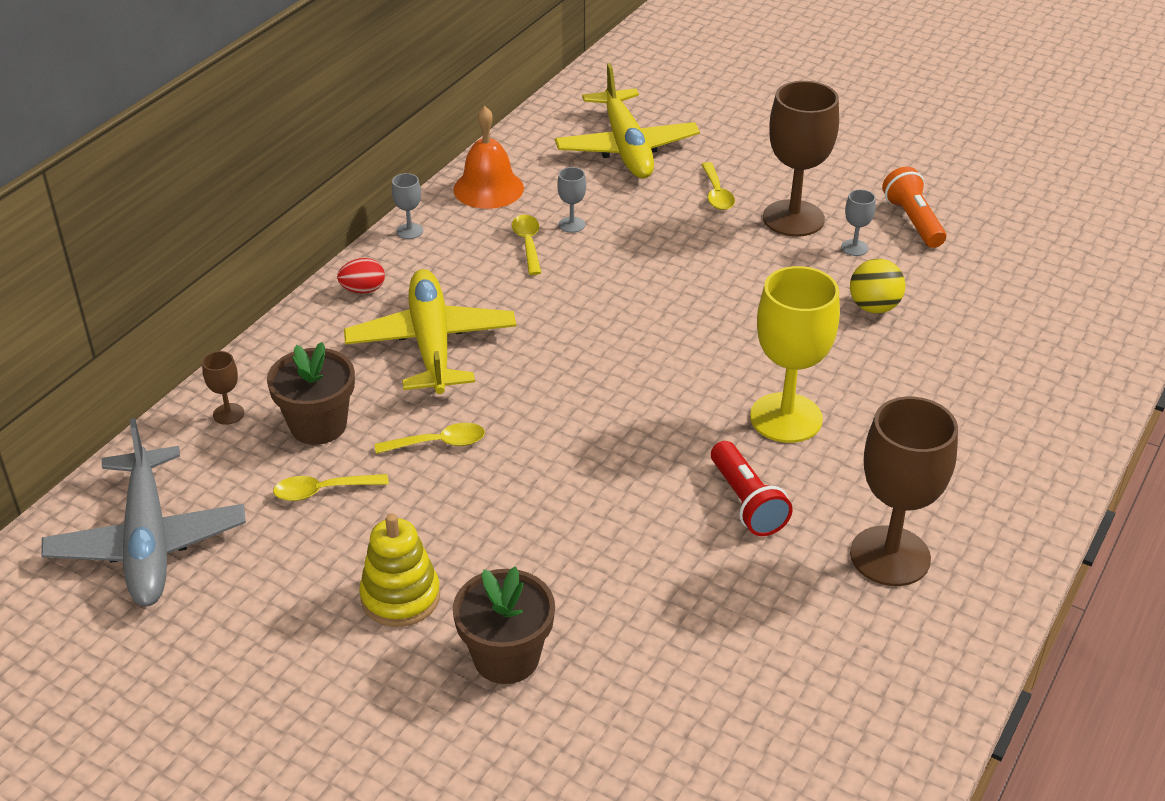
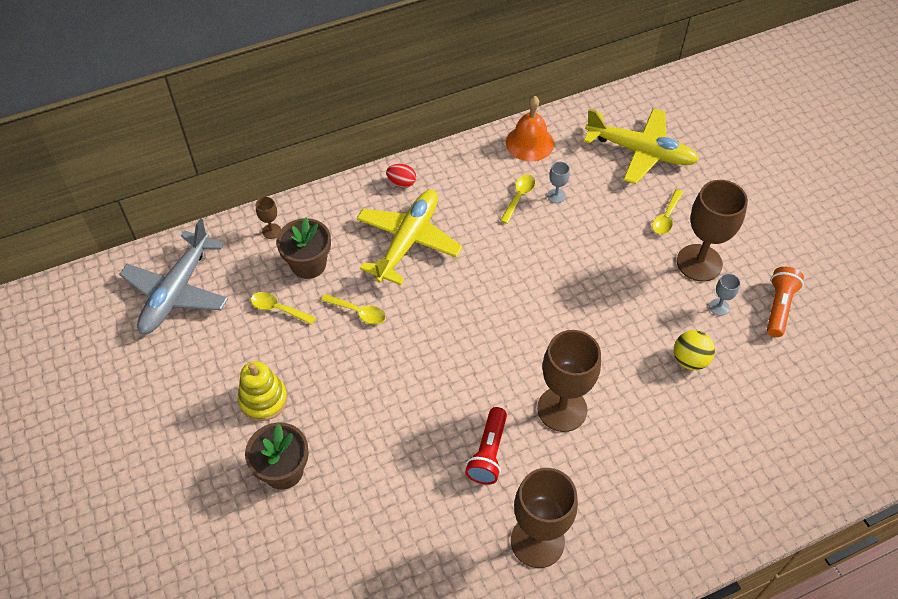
camera: 35 degrees right, 15 degrees up
grey goblet [392,173,423,239] -> none
yellow plane [555,63,700,179] -> yellow plane turned 90 degrees counterclockwise [583,108,699,184]
yellow goblet [750,266,840,443] -> brown goblet [537,330,601,432]

